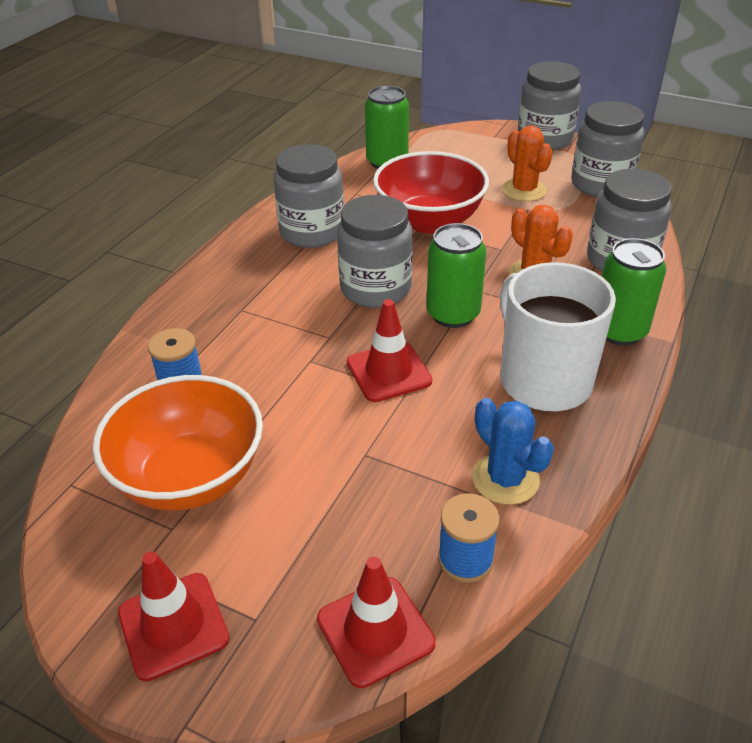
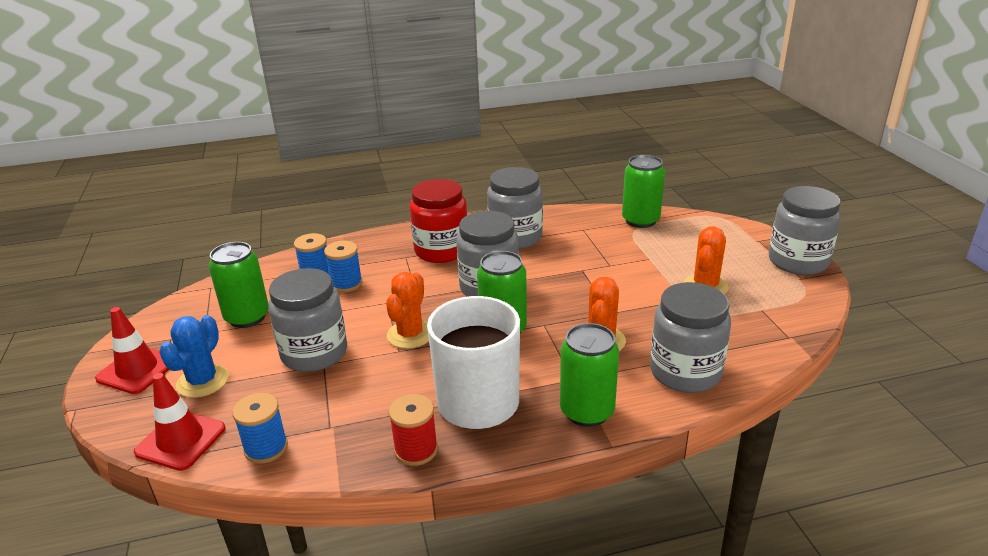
camera: 50 degrees right, 10 degrees down
orange bowl [93,375,263,511] -> green can [209,242,268,328]
red traffic cone [347,299,432,402] -> orange cactus [386,272,429,349]
red bowl [373,151,489,233] -> none
blue cactus [472,398,554,505] -> blue cactus moved to [159,315,229,398]
grey jar [571,101,644,197] -> grey jar moved to [268,268,347,372]
none -> blue spool [324,241,363,292]
none -> red spool [389,394,438,466]
none -> red jar [410,179,467,263]

